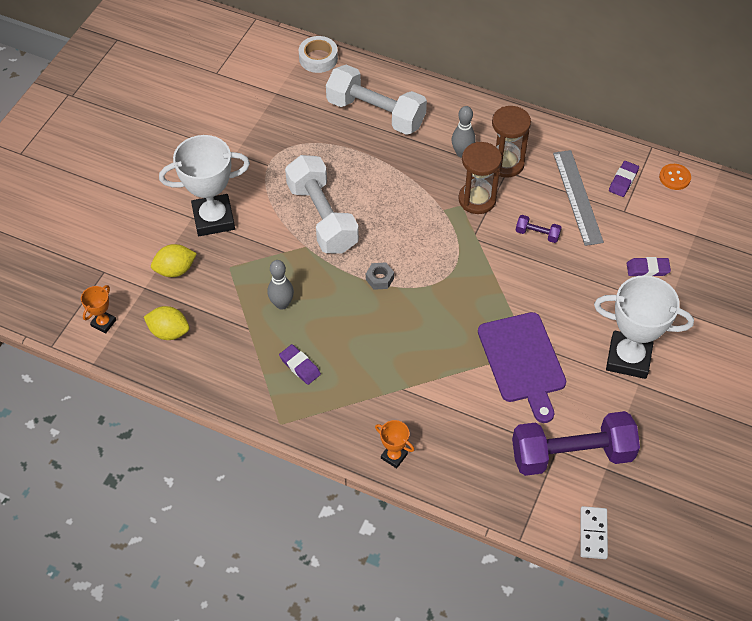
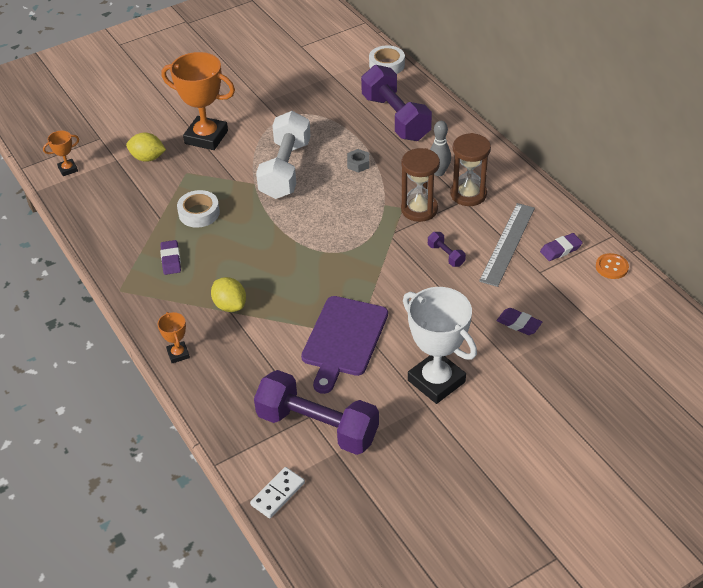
camera: 35 degrees right, 10 degrees down
yellow lemon [144,306,189,340] -> yellow lemon moved to [211,277,246,312]
white trophy [159,135,250,236] -> orange trophy [162,52,235,150]
grey bowling pin [268,260,294,310] -> white tape [177,190,220,228]
white dumbbell [326,65,427,135] -> purple dumbbell [361,65,432,141]
grey nut [366,262,394,290] -> grey nut moved to [347,149,369,173]

